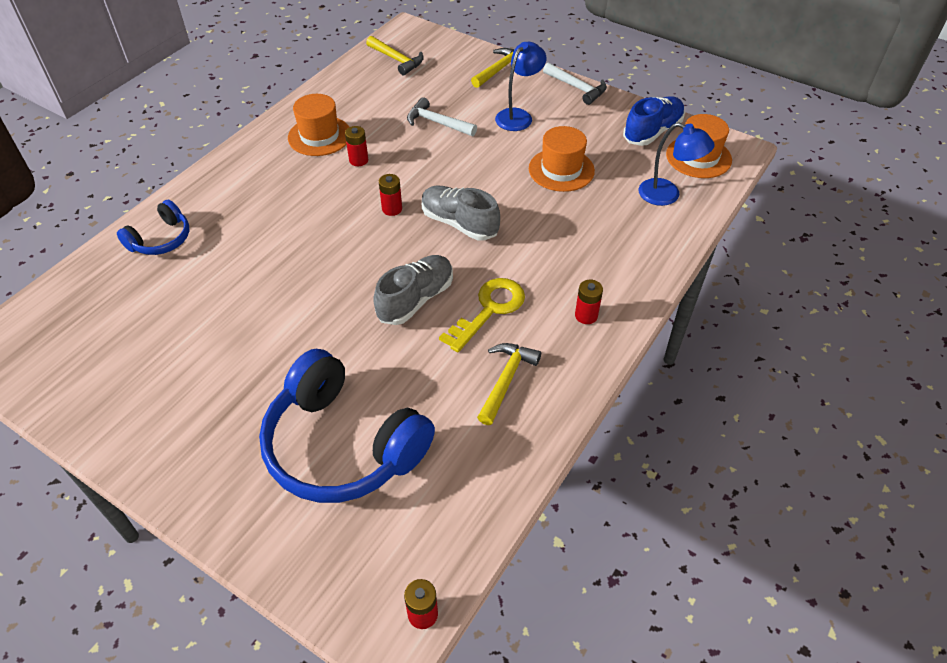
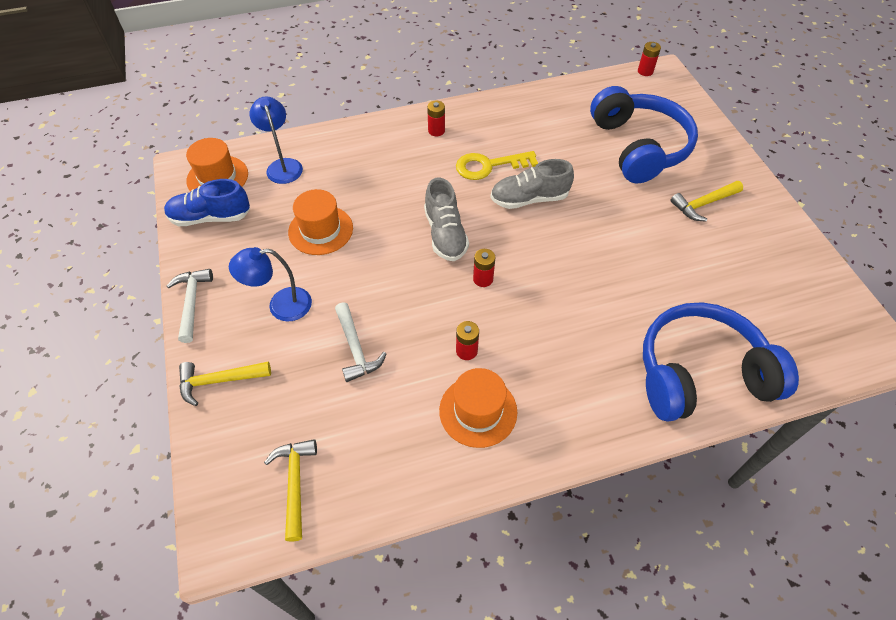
camera: 140 degrees left, 5 degrees up
blue headphones [117,200,189,255] -> blue headphones [643,302,799,422], size x2.00
yellow hammer [477,343,541,425] -> yellow hammer moved to [671,181,743,222]

